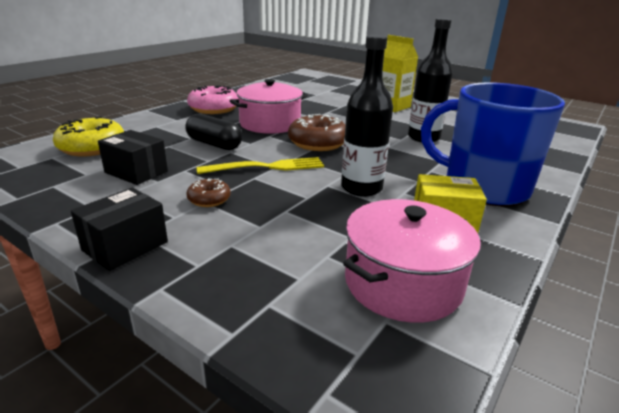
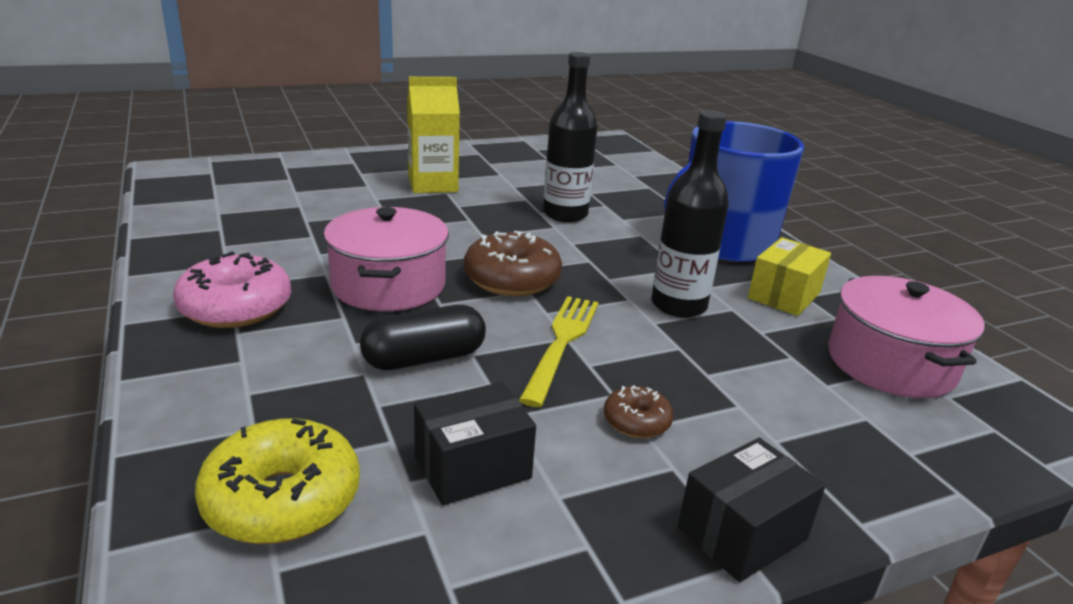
camera: 60 degrees left, 0 degrees up
black box [71,188,168,271] -> black box turned 75 degrees clockwise [678,438,825,582]

